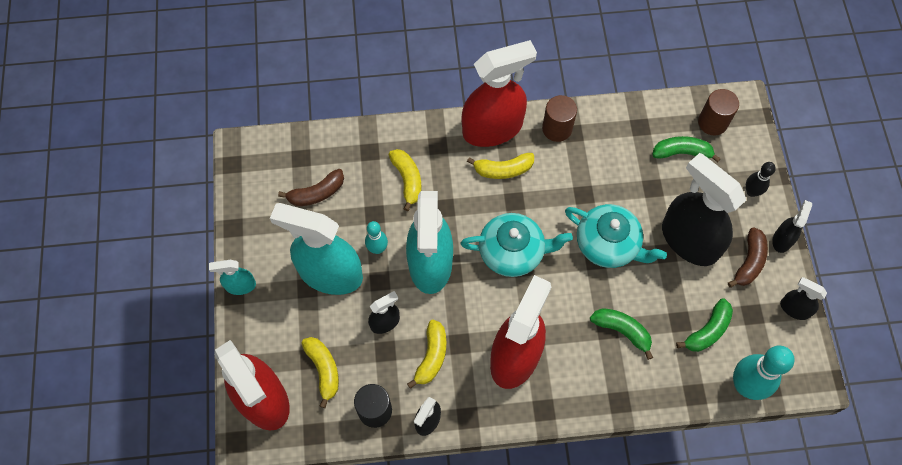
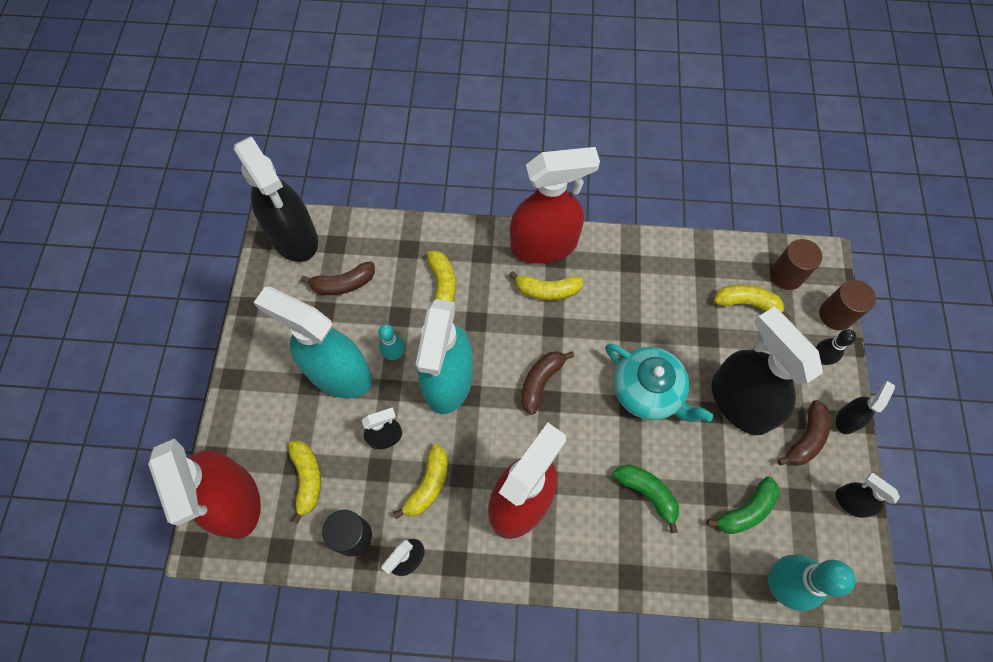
camera: 10 degrees right, 0 degrees up
turquoise spray bottle [209,260,256,295] -> none
turquoise teapot [460,213,573,277] -> brown banana [521,351,574,415]
brown cylinder [542,95,577,142] -> brown cylinder moved to [819,280,876,330]
green banana [653,136,721,162] -> yellow banana [714,284,790,319]
none -> black spray bottle [233,136,318,262]

